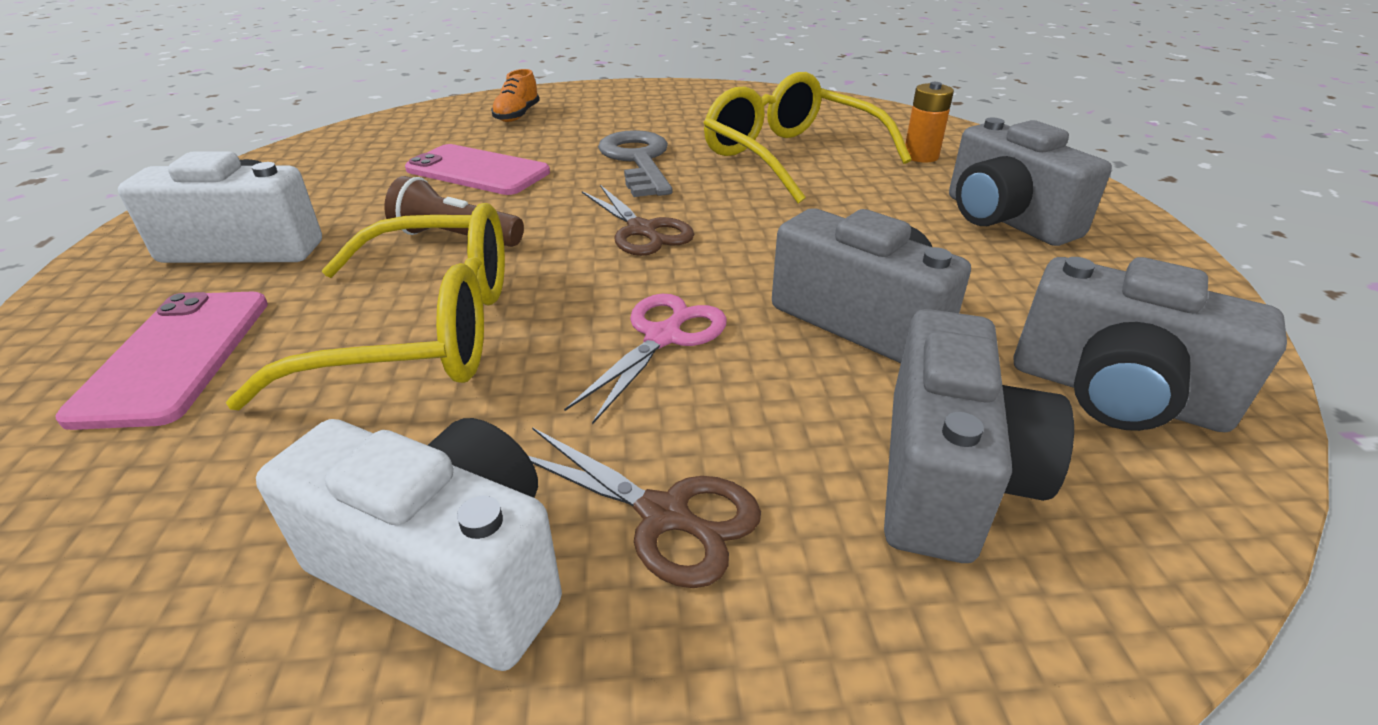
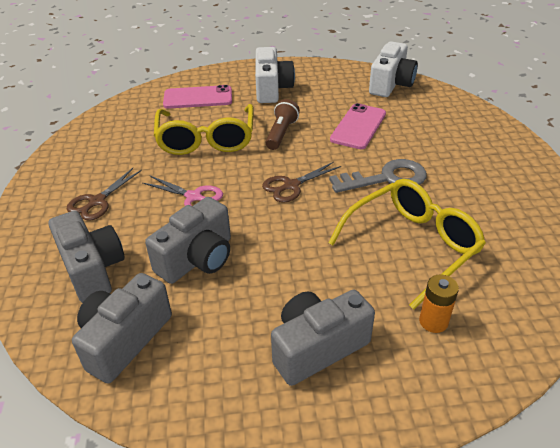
camera: 90 degrees right, 5 degrees up
white camera [256,418,562,671] -> white camera moved to [369,41,418,97]
orange shoe [491,69,539,122] -> none
grey camera [884,309,1074,563] -> grey camera turned 135 degrees counterclockwise [48,211,125,303]

